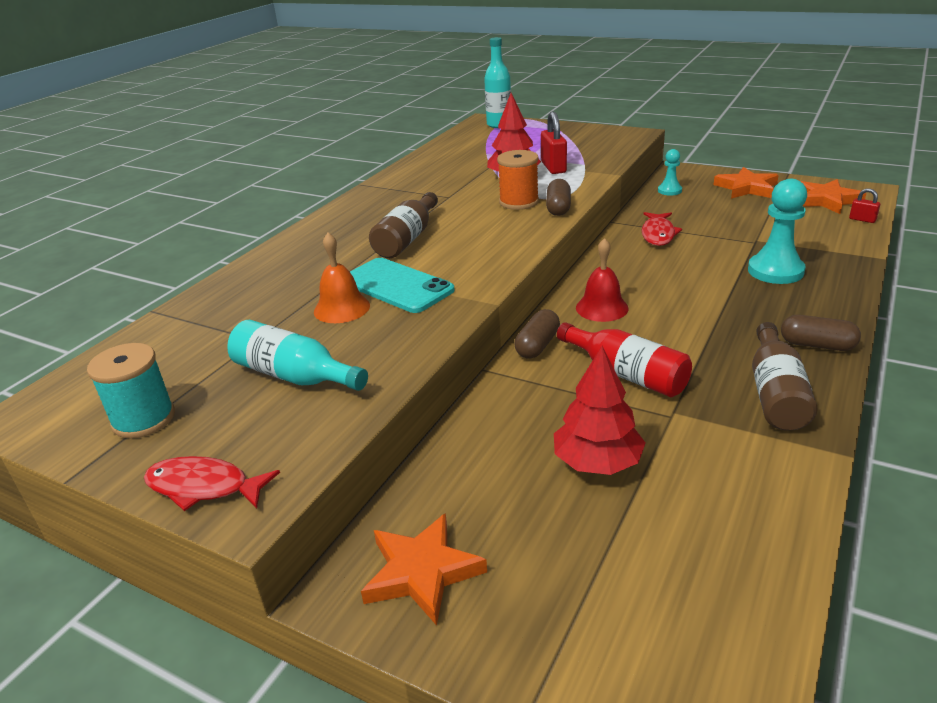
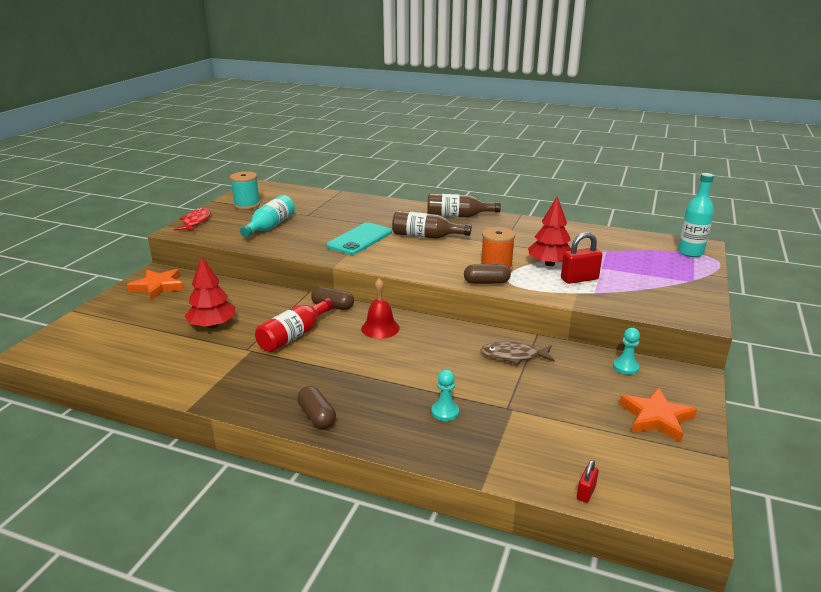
camera: 80 degrees right, 5 degrees down
orange bell [314,233,370,323] -> none
red fish [641,212,682,246] -> brown fish [481,342,555,365]
turquoise pawn [748,179,807,284] -> turquoise pawn [431,370,459,421], size x0.56
brown bottle [752,322,818,431] -> brown bottle moved to [427,194,501,217]
brown capsule [781,315,861,351] -> brown capsule turned 45 degrees counterclockwise [297,386,336,429]
orange star [800,179,866,214] -> none

